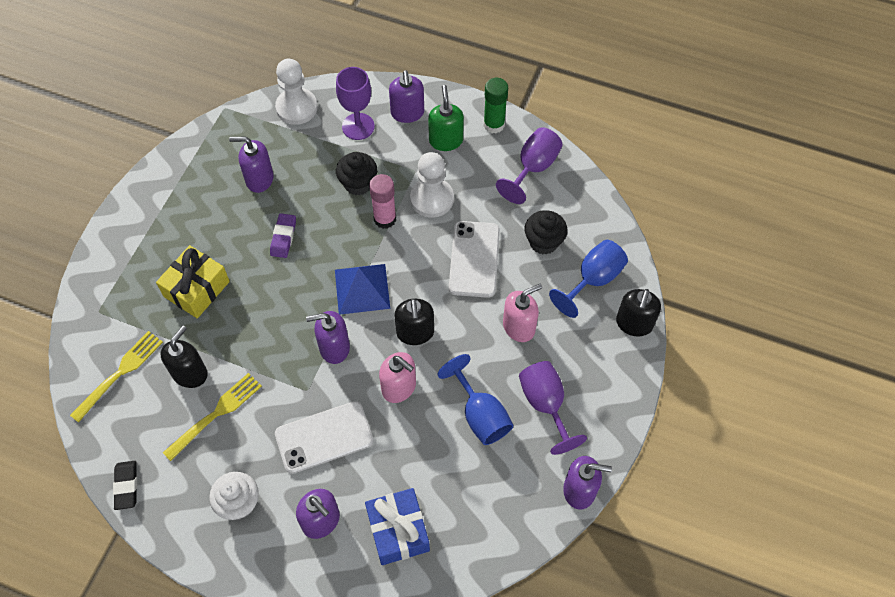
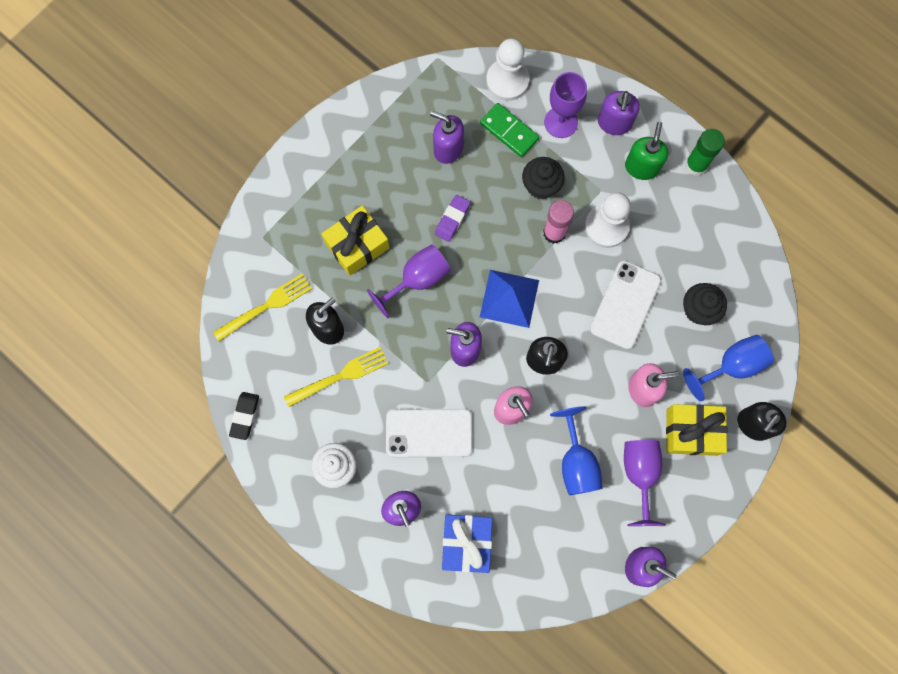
camera: 20 degrees right, 15 degrees up
purple goblet [496,127,563,204] -> purple goblet moved to [367,244,451,319]
none -> green domino [480,103,539,157]
none -> yellow gift [666,404,727,456]

